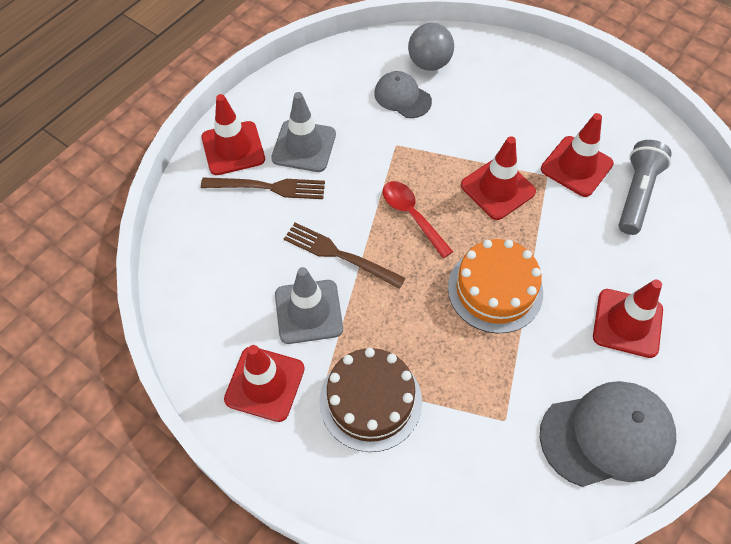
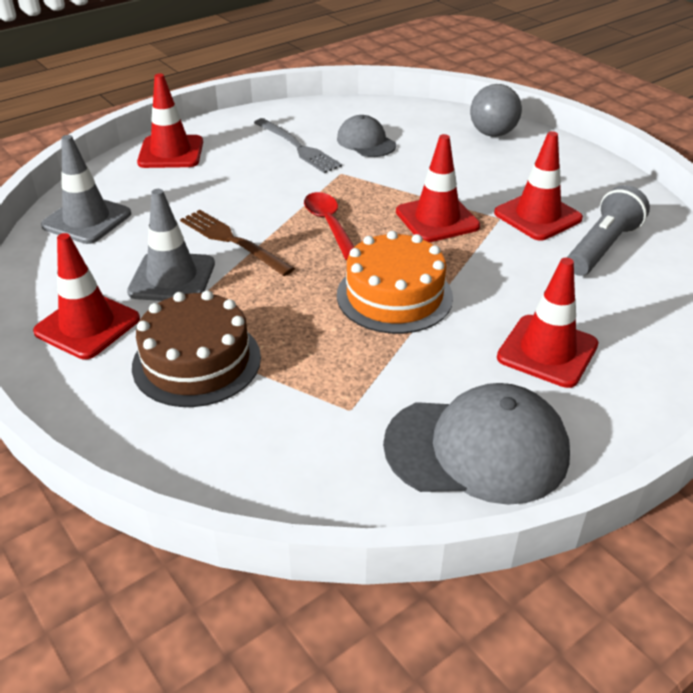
camera: 15 degrees right, 20 degrees down
brown fork [201,178,325,199] -> none
grey traffic cone [271,92,336,172] -> grey traffic cone moved to [41,135,131,244]
grey ball [408,23,454,71] -> grey ball moved to [470,84,522,137]
none -> grey fork [254,118,342,173]

